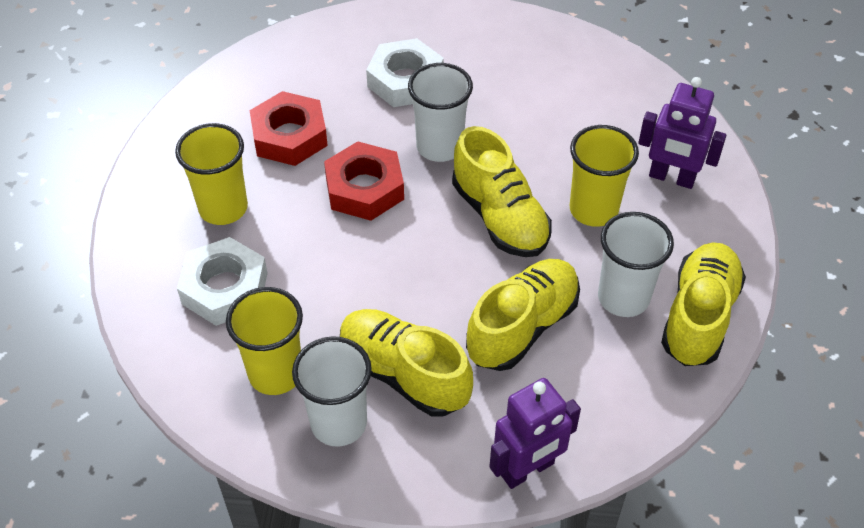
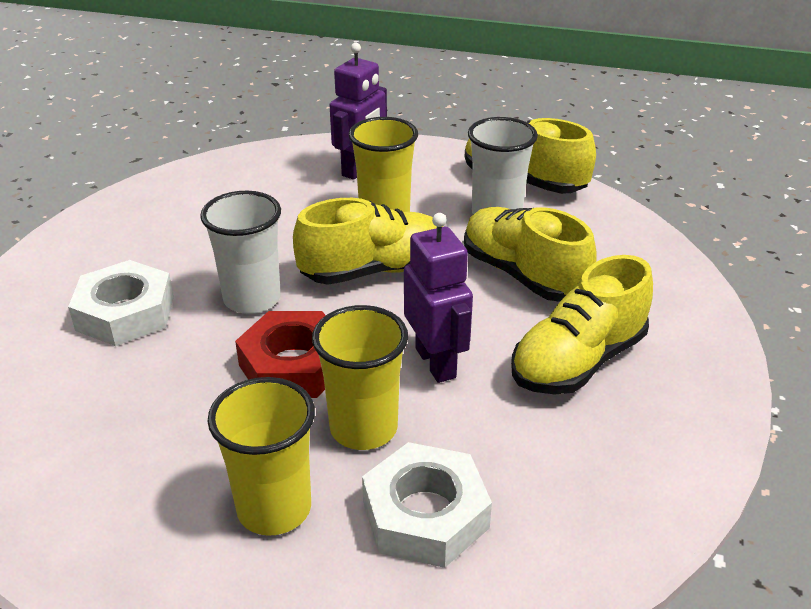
camera: 80 degrees left, 15 degrees down
yellow cup [226,287,303,395] -> yellow cup moved to [312,305,408,450]
red nut [250,91,328,166] -> none
white cup [292,336,372,447] -> none
purple robot [489,378,581,489] -> purple robot moved to [404,213,473,383]

